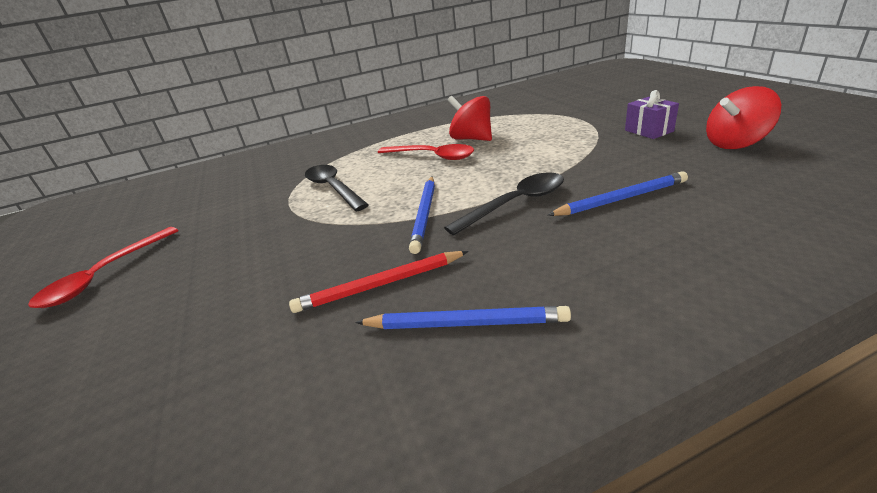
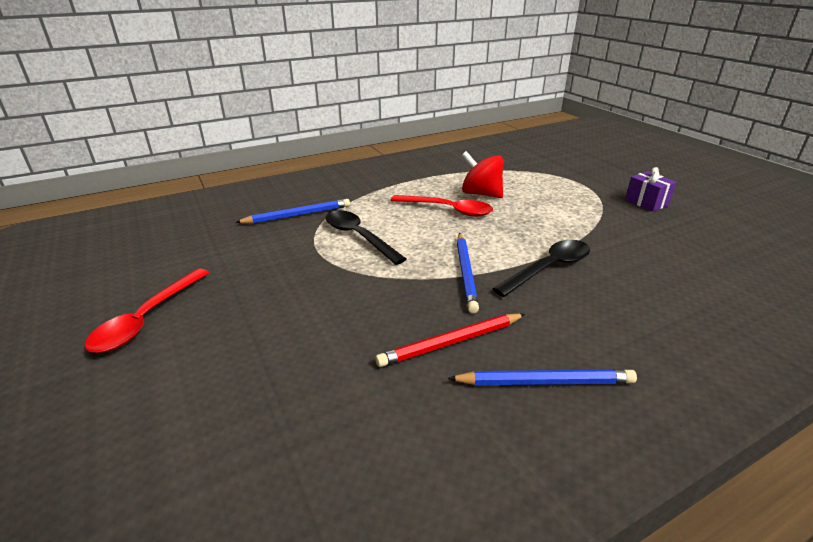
camera: 10 degrees left, 0 degrees up
blue pencil [548,171,688,216] -> blue pencil moved to [235,199,350,224]
red spinning top [706,86,781,149] -> none

